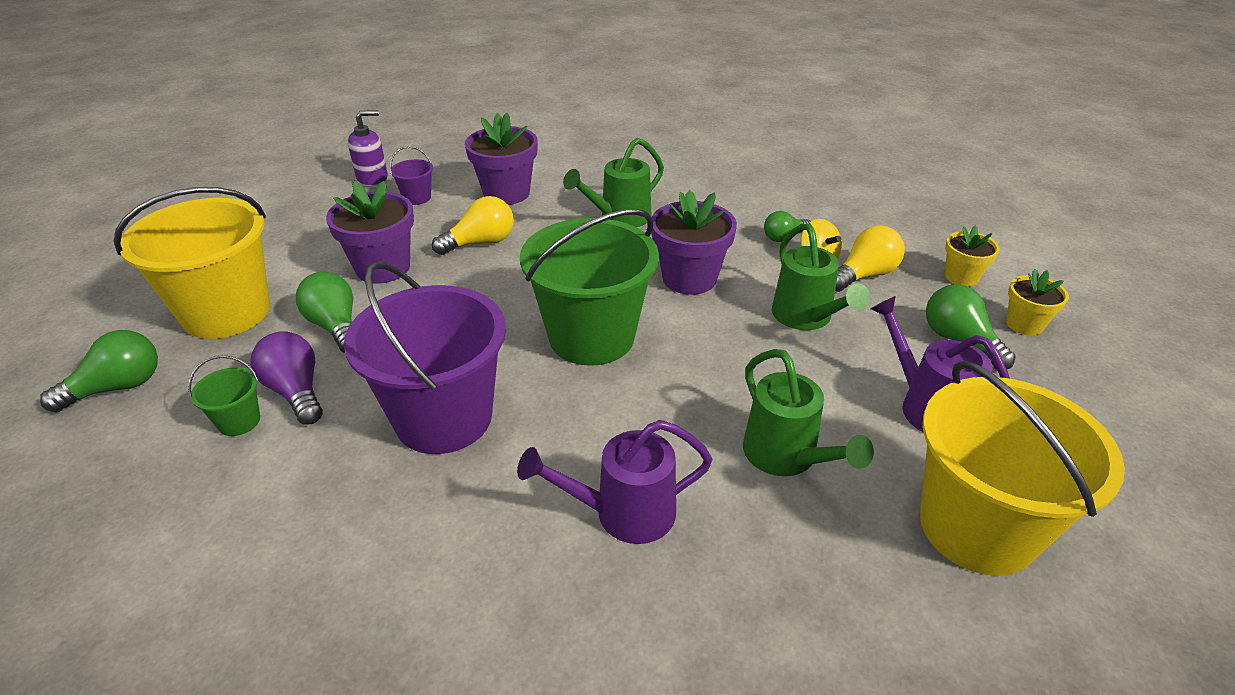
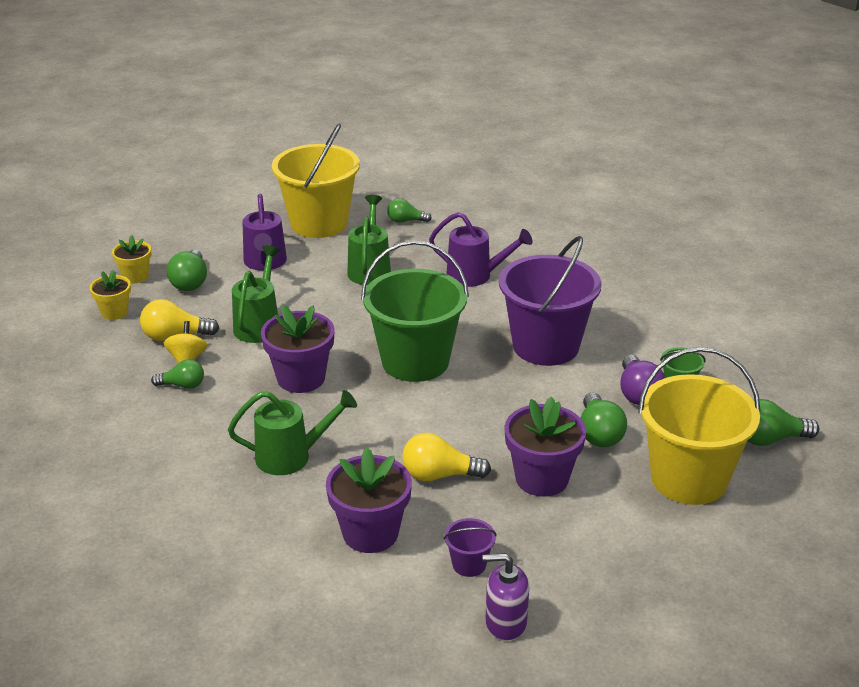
camera: 150 degrees left, 5 degrees down
none -> green light bulb [387,198,432,223]

